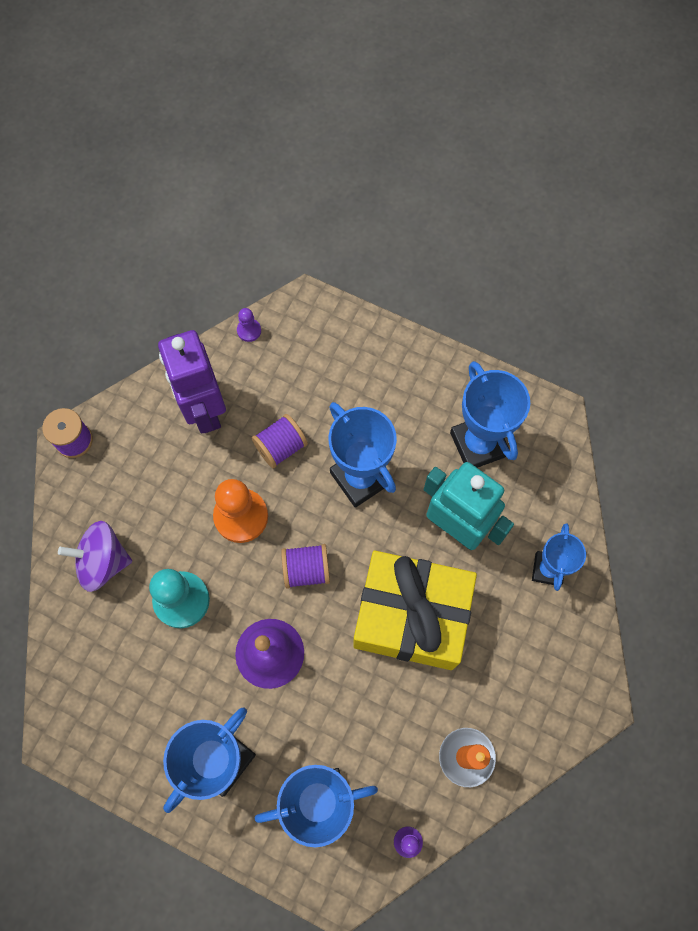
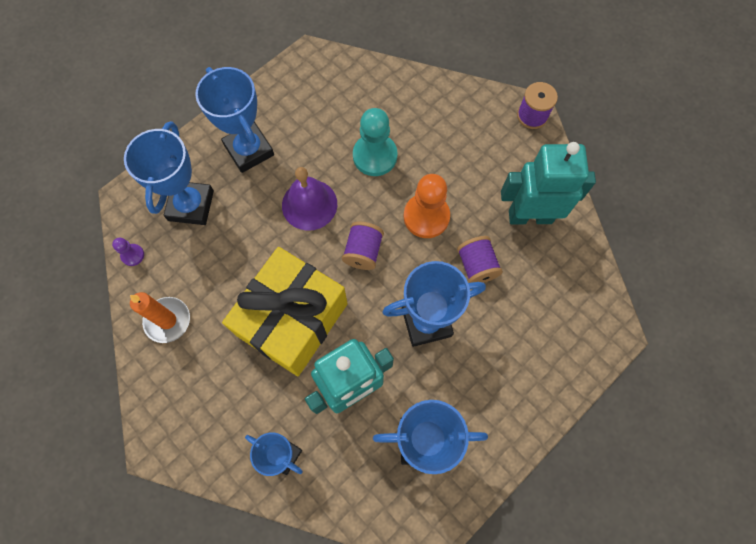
camera: 110 degrees right, 0 degrees up
purple spinning top [58,521,132,592] -> none
purple robot [158,330,226,433] -> turquoise robot [501,142,596,224]
purple pawn [237,308,261,342] -> none

